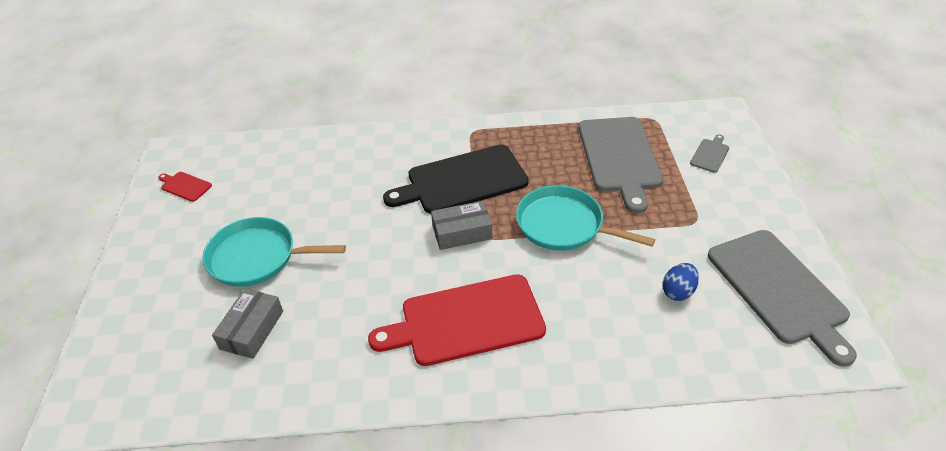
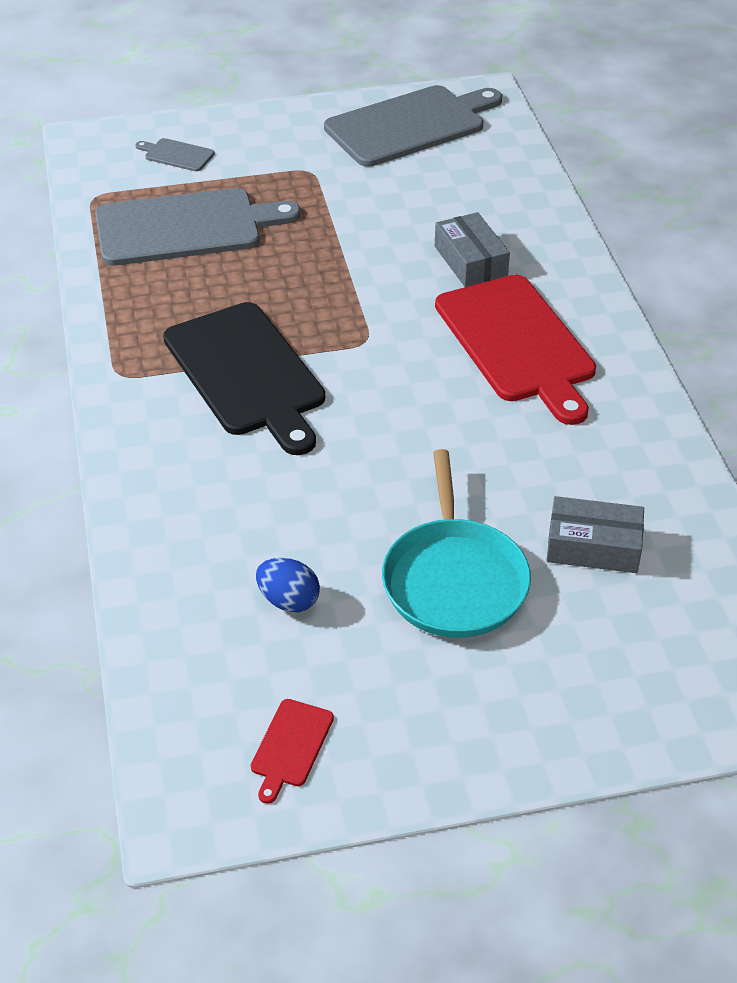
camera: 100 degrees left, 0 degrees up
grey box [431,201,492,250] -> grey box moved to [435,212,510,287]
turquoise pan [516,185,655,251] -> none
blue egg [663,263,699,301] -> blue egg moved to [256,558,320,613]

